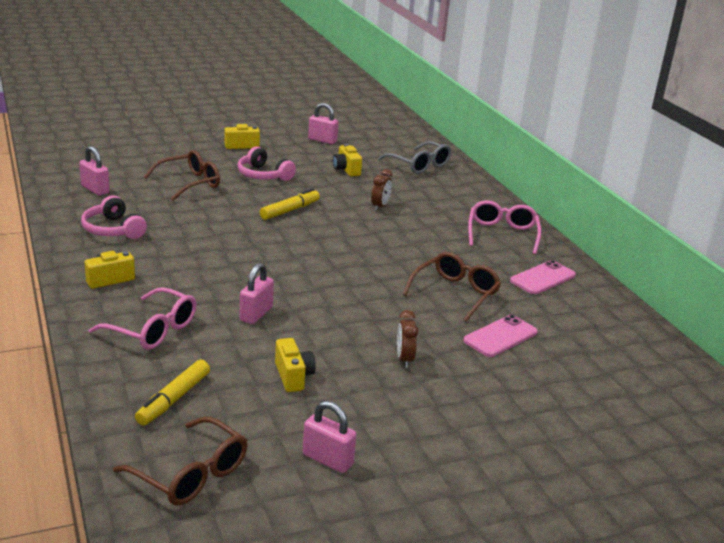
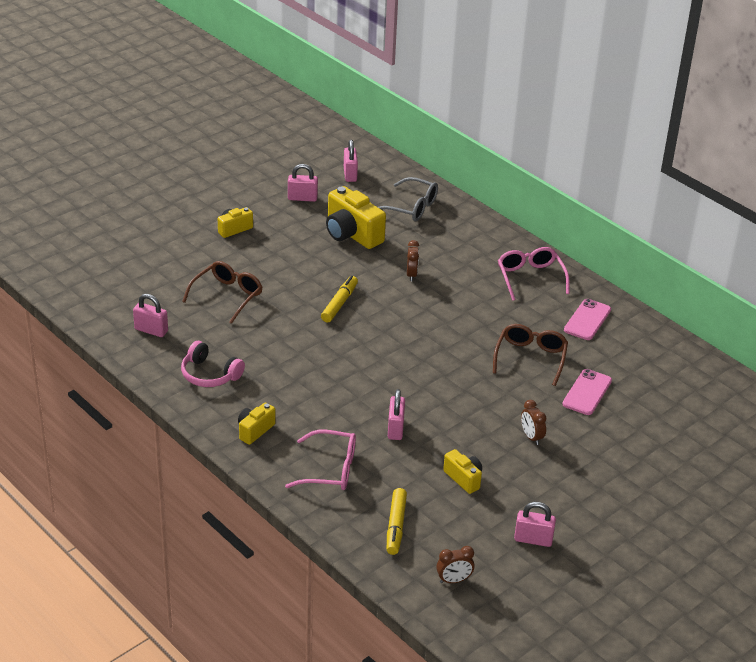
camera: 20 degrees left, 10 degrees up
brown glasses [113,417,248,506] -> brown clock [436,546,475,583]
pink headphones [238,147,296,181] -> none
yellow camera [333,144,362,177] -> yellow camera [326,186,386,249], size x1.84
none -> pink padlock [344,140,358,182]

